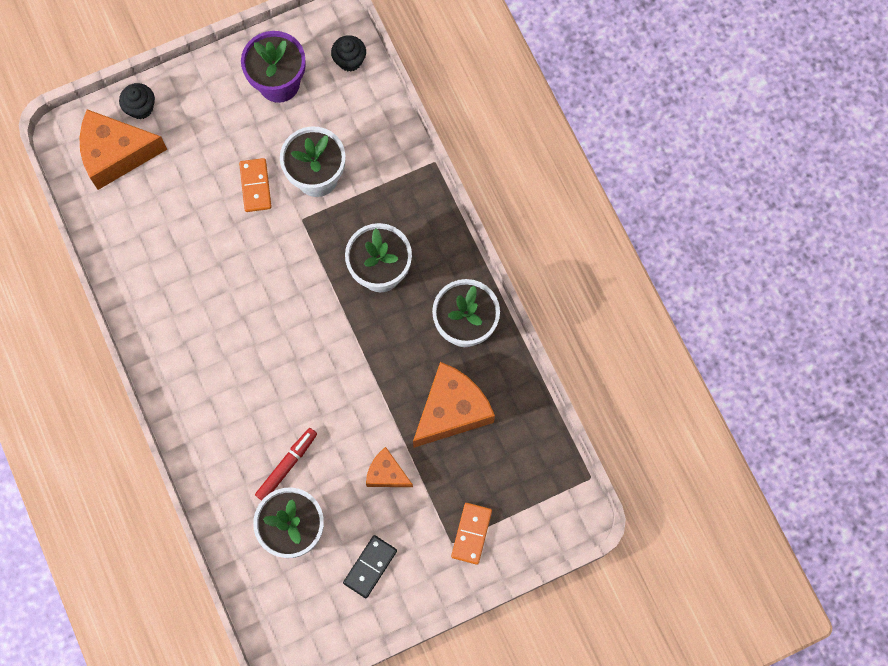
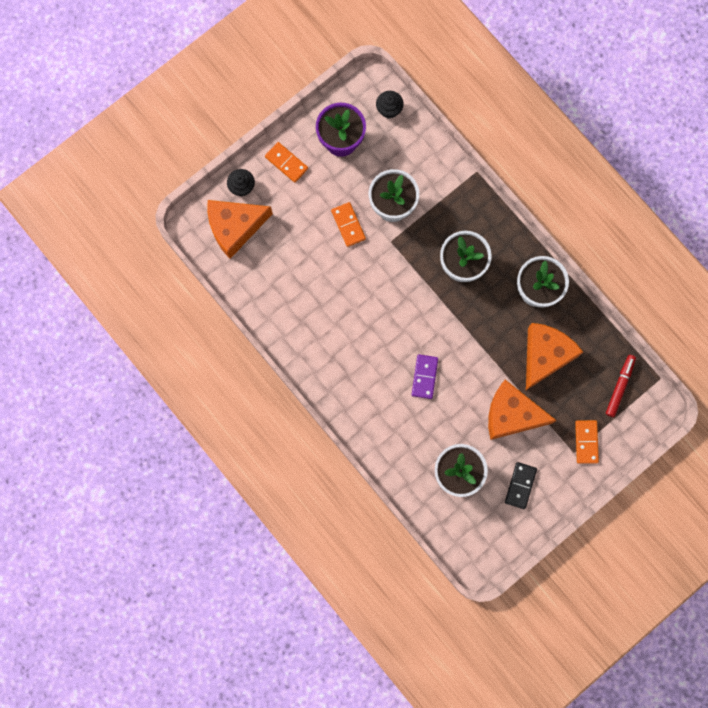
camera: 15 degrees left, 5 degrees up
red marker [255,428,317,501] -> red marker moved to [606,355,636,417]
orange cheese [366,447,413,487] -> orange cheese [488,380,557,440], size x1.84
none -> orange domino [265,142,308,183]
none -> purple domino [412,354,438,399]

